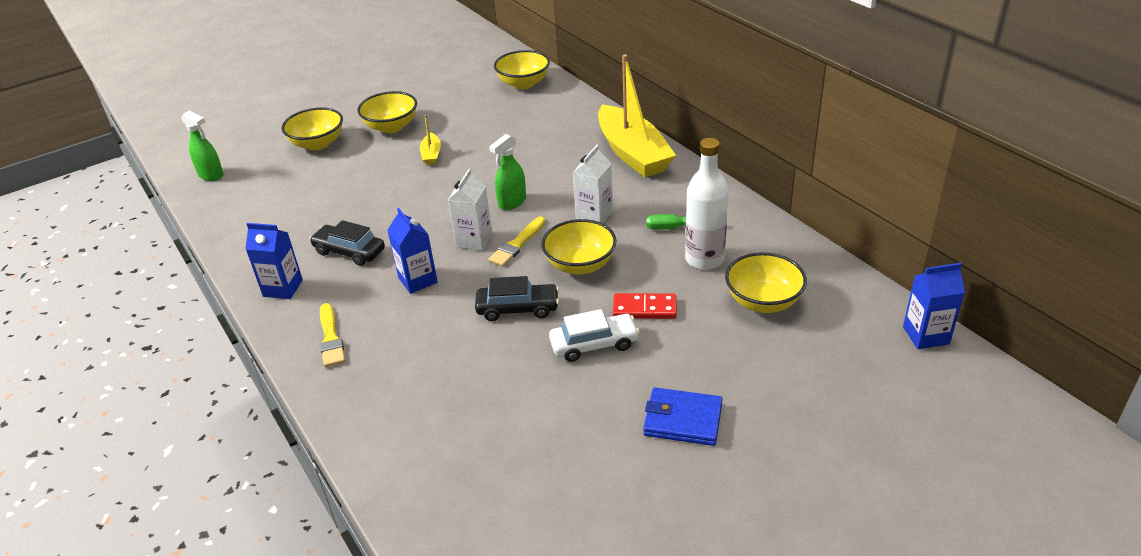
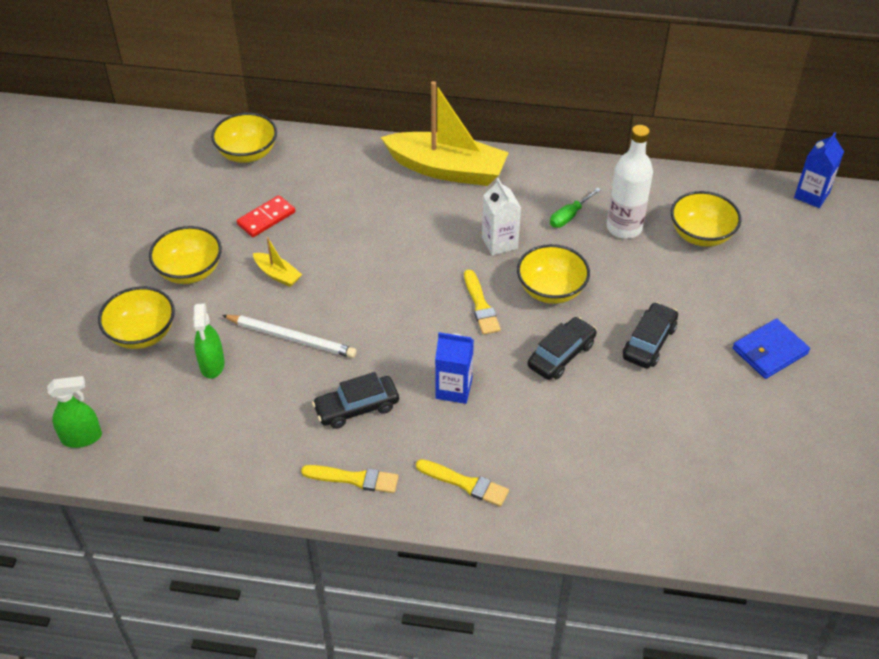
camera: 50 degrees left, 10 degrees up
blue carton [245,223,303,299] -> yellow brush [301,465,399,493]
white carton [448,169,492,251] -> none
green spray bottle [489,134,526,210] -> green spray bottle moved to [193,303,225,379]
white car [549,309,640,362] -> black car [623,302,678,368]
red domino [613,293,677,319] -> red domino moved to [237,195,295,237]
none -> white pencil [222,315,357,358]

